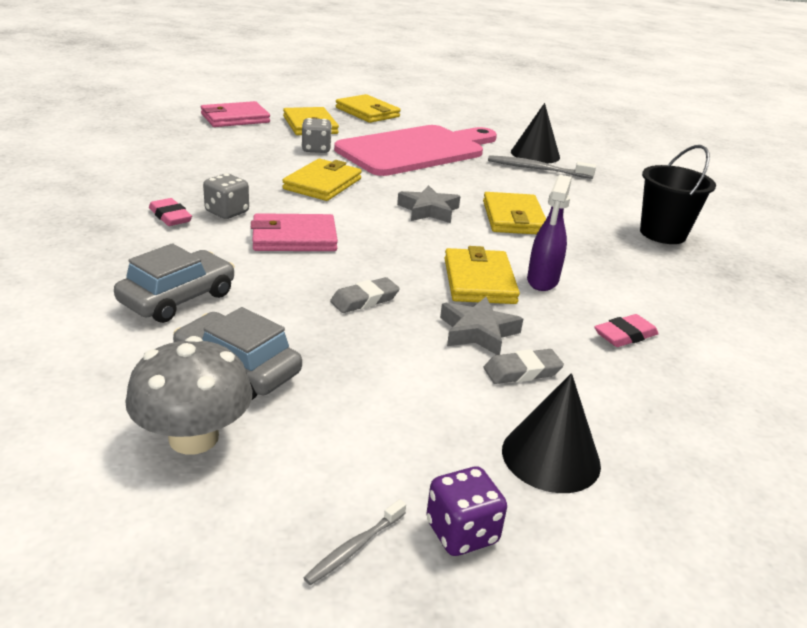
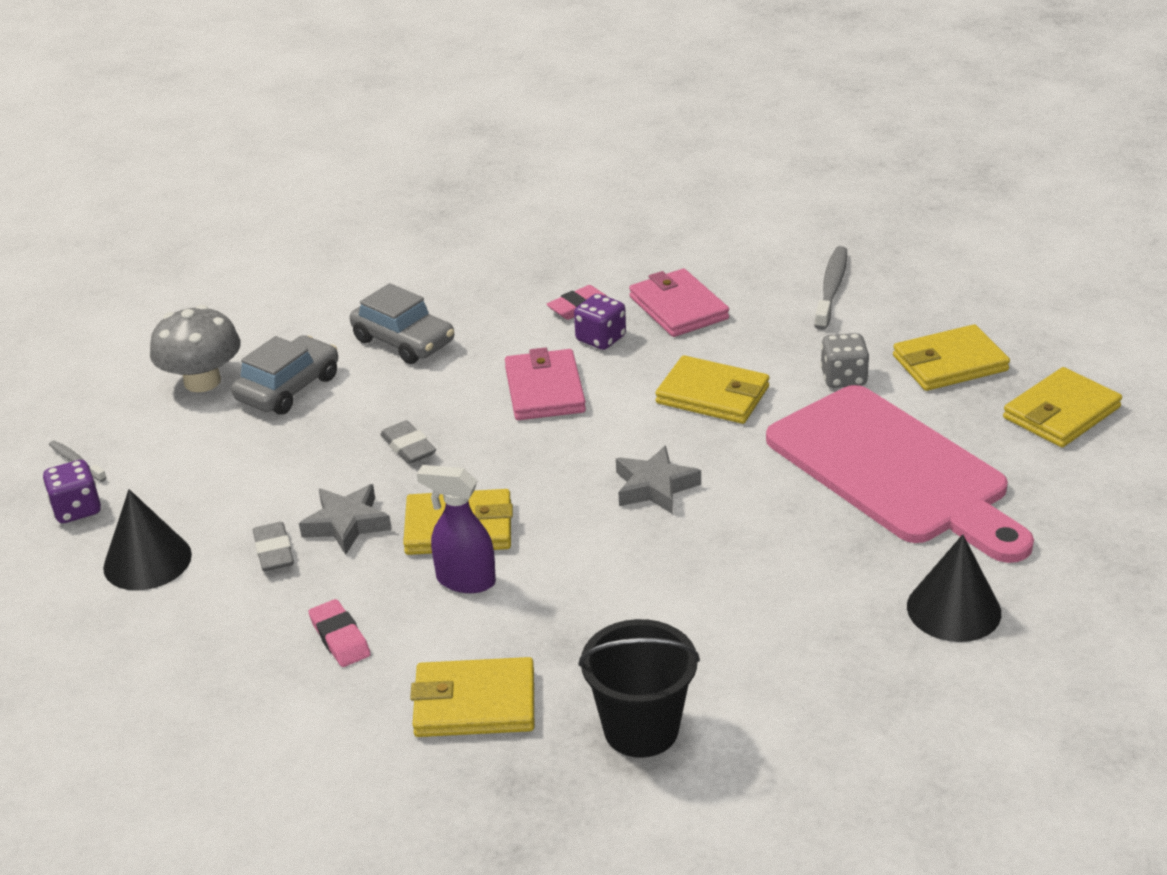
camera: 95 degrees right, 5 degrees up
pink wallet [201,101,270,127] -> pink wallet moved to [629,269,729,337]
grey dice [203,173,249,219] -> purple dice [574,294,626,350]
yellow wallet [483,192,546,234] -> yellow wallet moved to [410,657,534,737]
grey toothbrush [488,155,596,179] -> grey toothbrush moved to [814,246,847,330]

